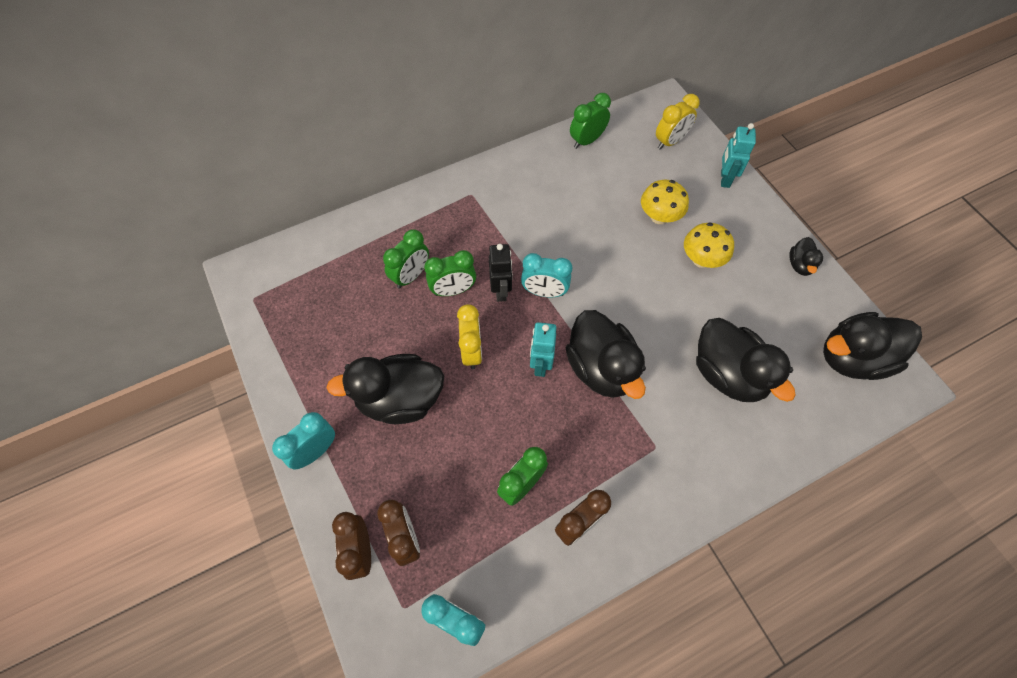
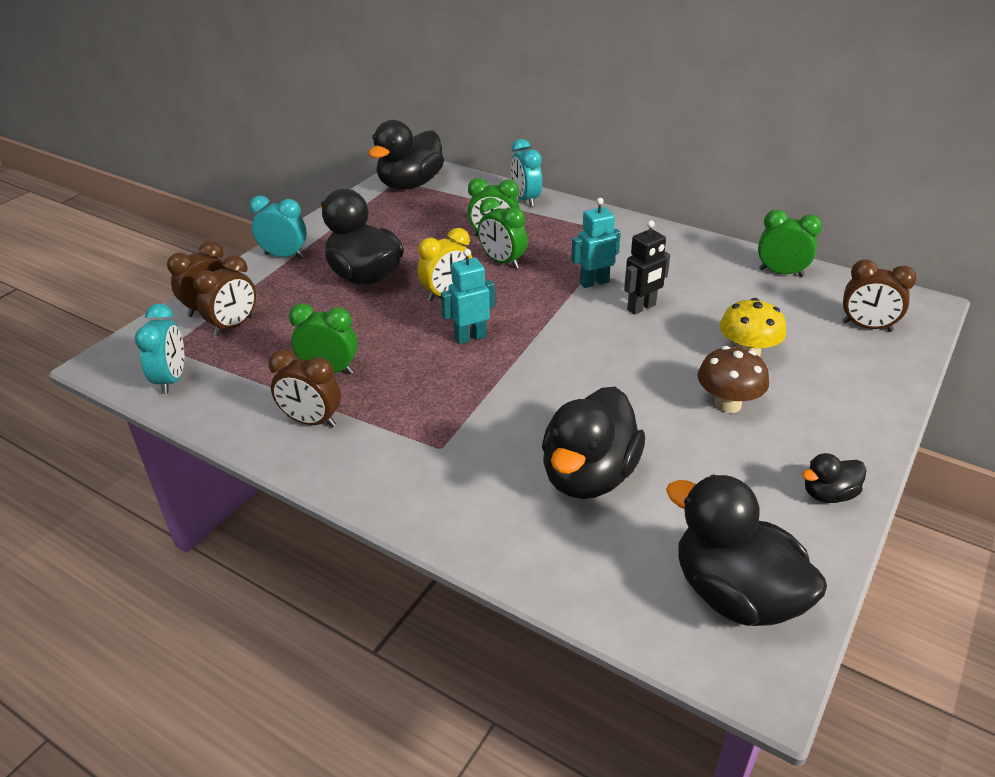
camera: 60 degrees right, 25 degrees down
black robot [489,244,512,302] -> black robot moved to [624,220,670,315]
turquoise clock [521,253,572,298] -> turquoise clock moved to [510,139,542,207]
black duck [566,310,646,399] -> black duck moved to [368,120,444,190]
yellow clock [656,94,700,150] -> brown clock [842,259,917,332]
yellow mushroom [684,222,734,268] -> brown mushroom [697,346,769,413]
turquoise robot [721,123,756,188] -> turquoise robot moved to [571,198,621,288]

